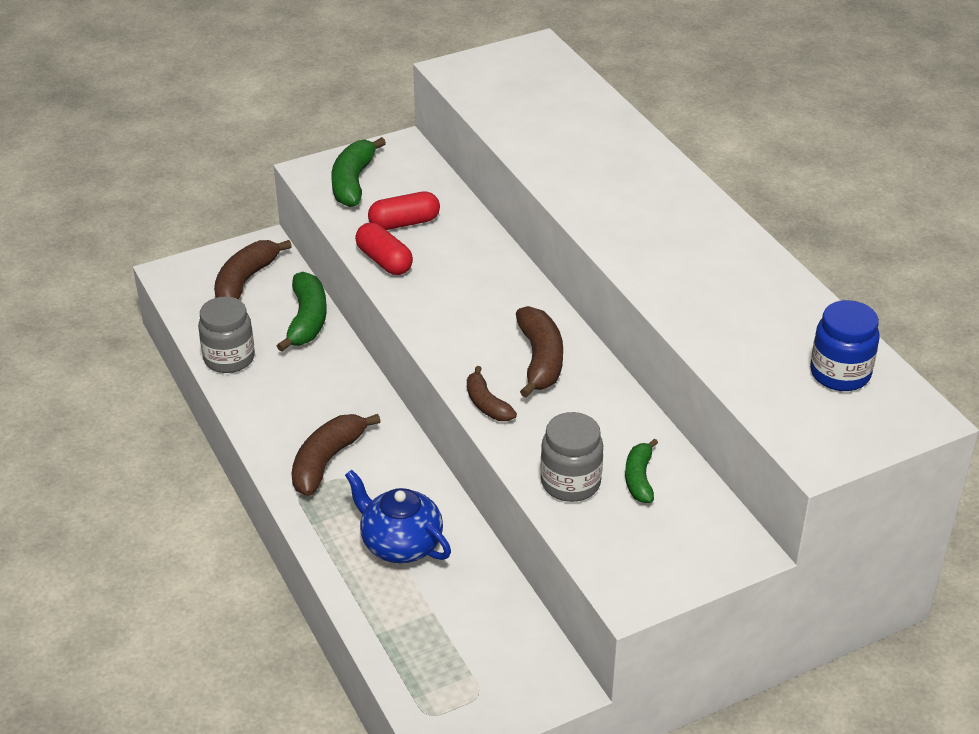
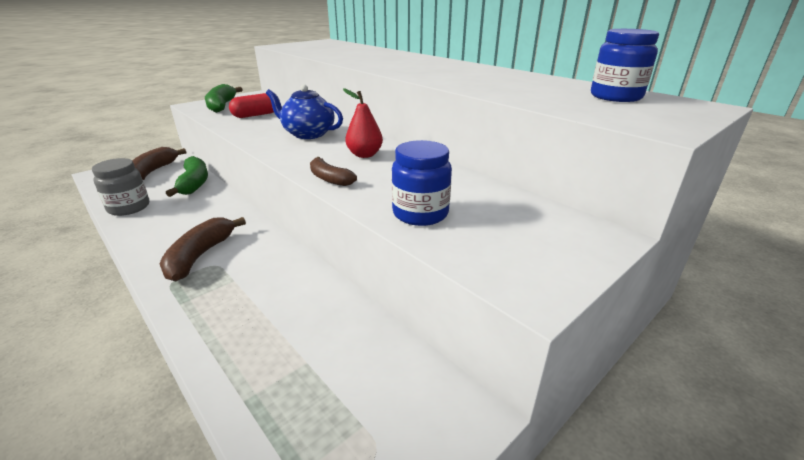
camera: 15 degrees left, 10 degrees down
blue teapot [345,470,451,563] -> blue teapot moved to [266,84,343,139]
red capsule [355,223,413,275] -> none
brown banana [516,306,563,398] -> red pear [343,88,383,158]
grey jar [540,412,603,502] -> blue jar [392,140,452,226]
green banana [625,439,658,503] -> none

